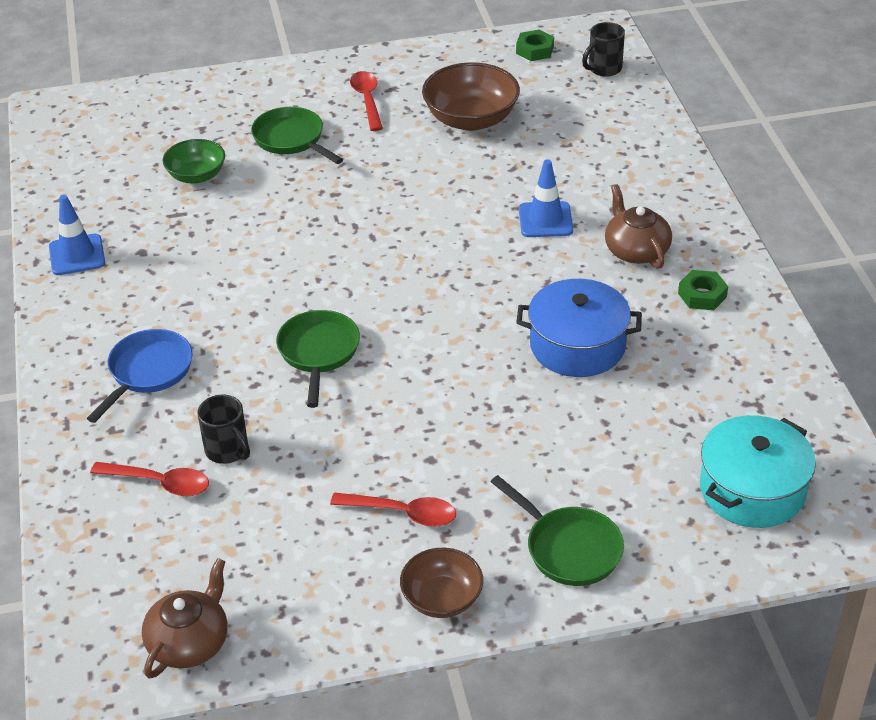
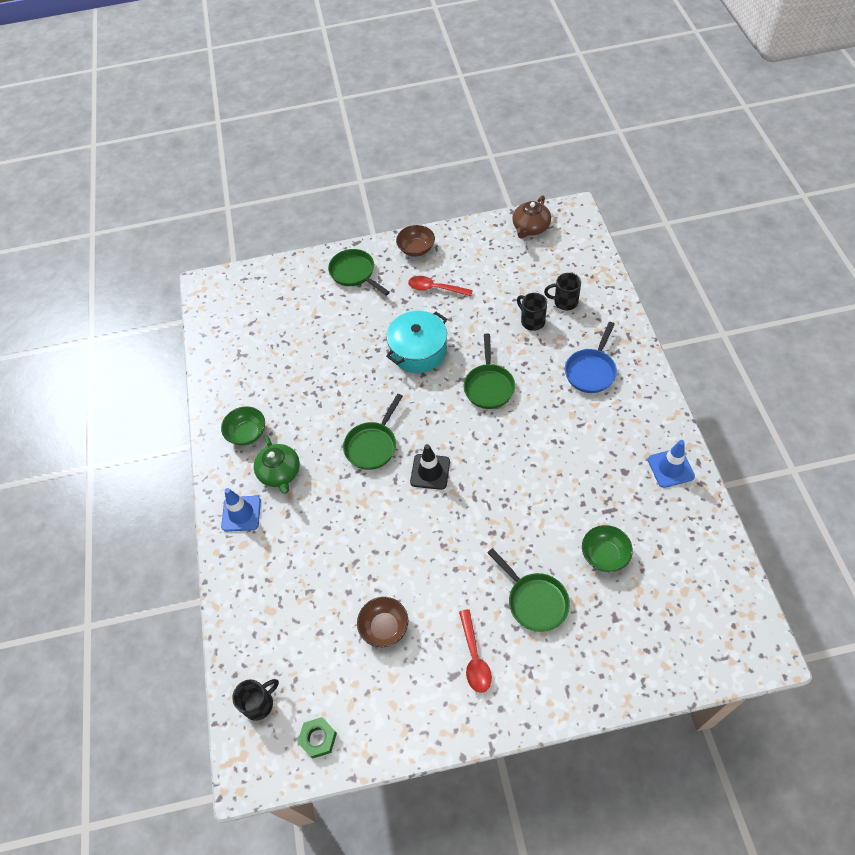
camera: 175 degrees left, 15 degrees up
red spoon [90,462,209,496] -> black mug [544,273,581,310]
brown bowl [422,62,520,131] -> brown bowl [357,597,408,647], size x0.62
blue pot [516,279,642,377] -> none
blue traffic cone [519,159,573,237] -> blue traffic cone moved to [221,488,261,532]
brown teapot [605,184,672,269] -> green teapot [254,435,300,494]
green nut [678,270,728,310] -> green bowl [221,406,265,446]
turquoise pot [700,415,816,528] -> turquoise pot moved to [386,311,447,373]
none -> green pan [343,394,403,470]
none -> black traffic cone [410,444,450,490]

